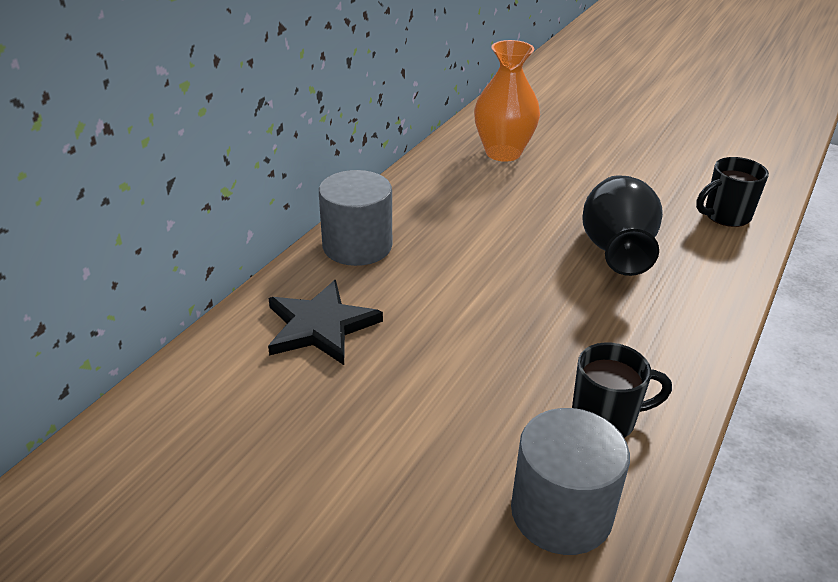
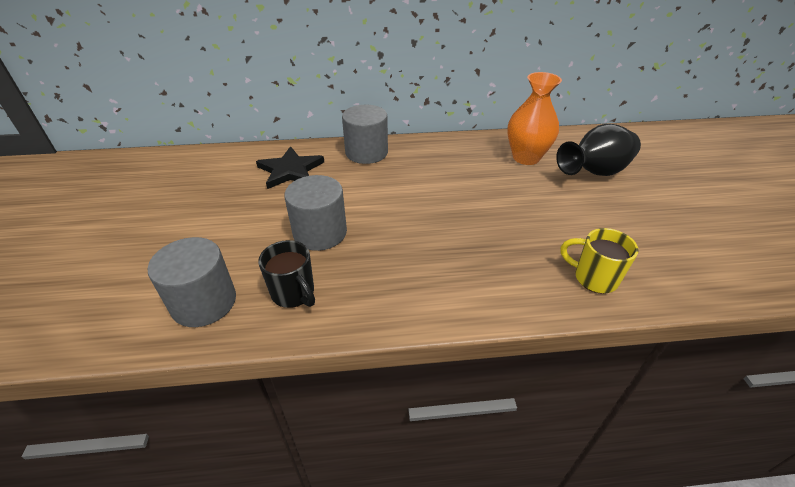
camera: 55 degrees right, 5 degrees up
black vase [582,175,663,276] -> black vase moved to [556,124,641,176]
black mug [696,157,769,227] -> yellow mug [560,228,639,294]
none -> grey cylinder [284,175,347,251]

